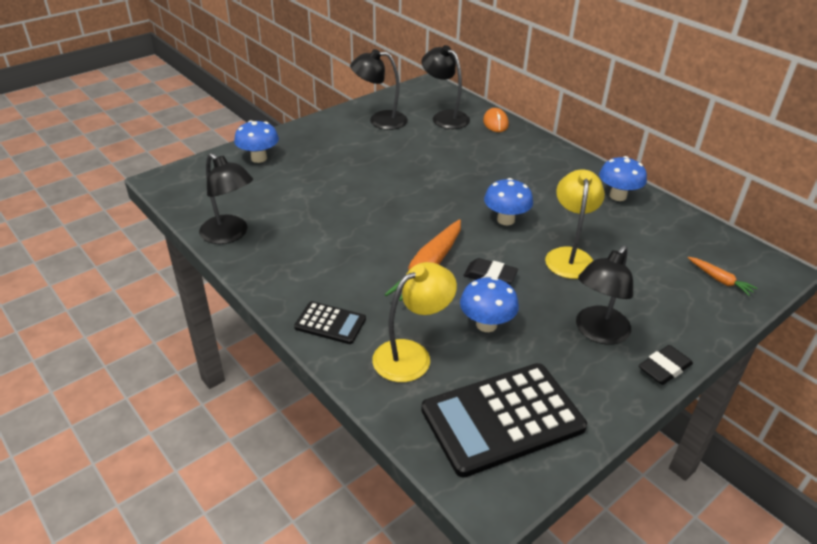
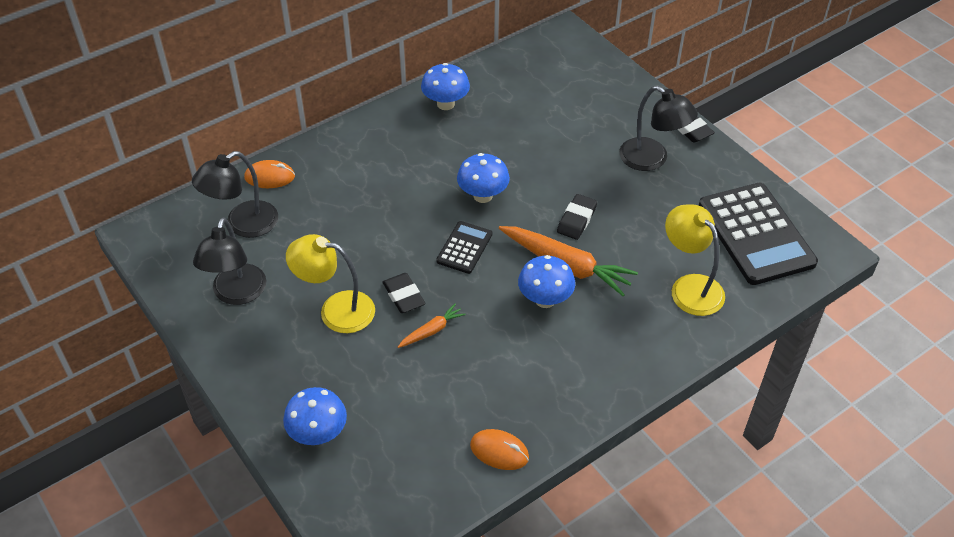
camera: 85 degrees left, 10 degrees up
black lamp [199,153,253,244] -> orange mouse [470,429,529,470]
black calculator [294,301,366,344] -> black calculator moved to [436,221,492,274]
blue mushroom [460,277,519,332] -> blue mushroom moved to [518,255,575,308]
yellow lamp [545,169,605,279] -> yellow lamp moved to [286,234,375,333]
orange carrot [688,257,757,296] -> orange carrot moved to [398,304,466,348]
none -> black eraser [383,273,426,313]

